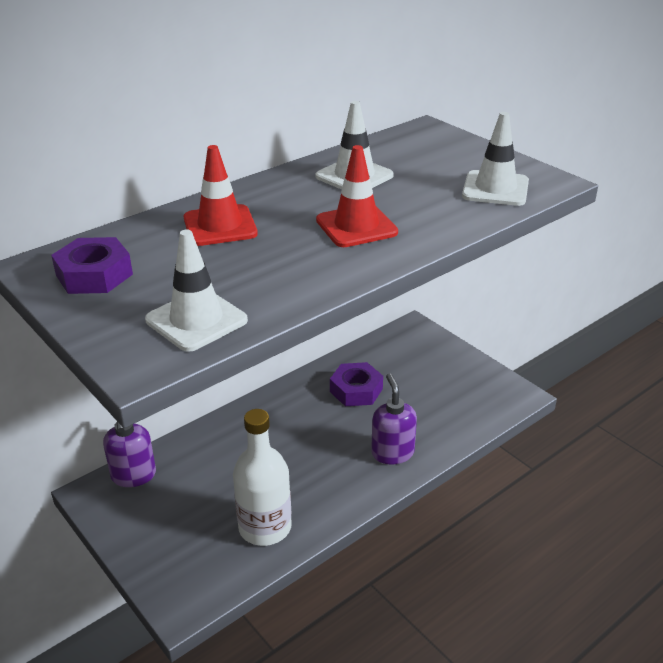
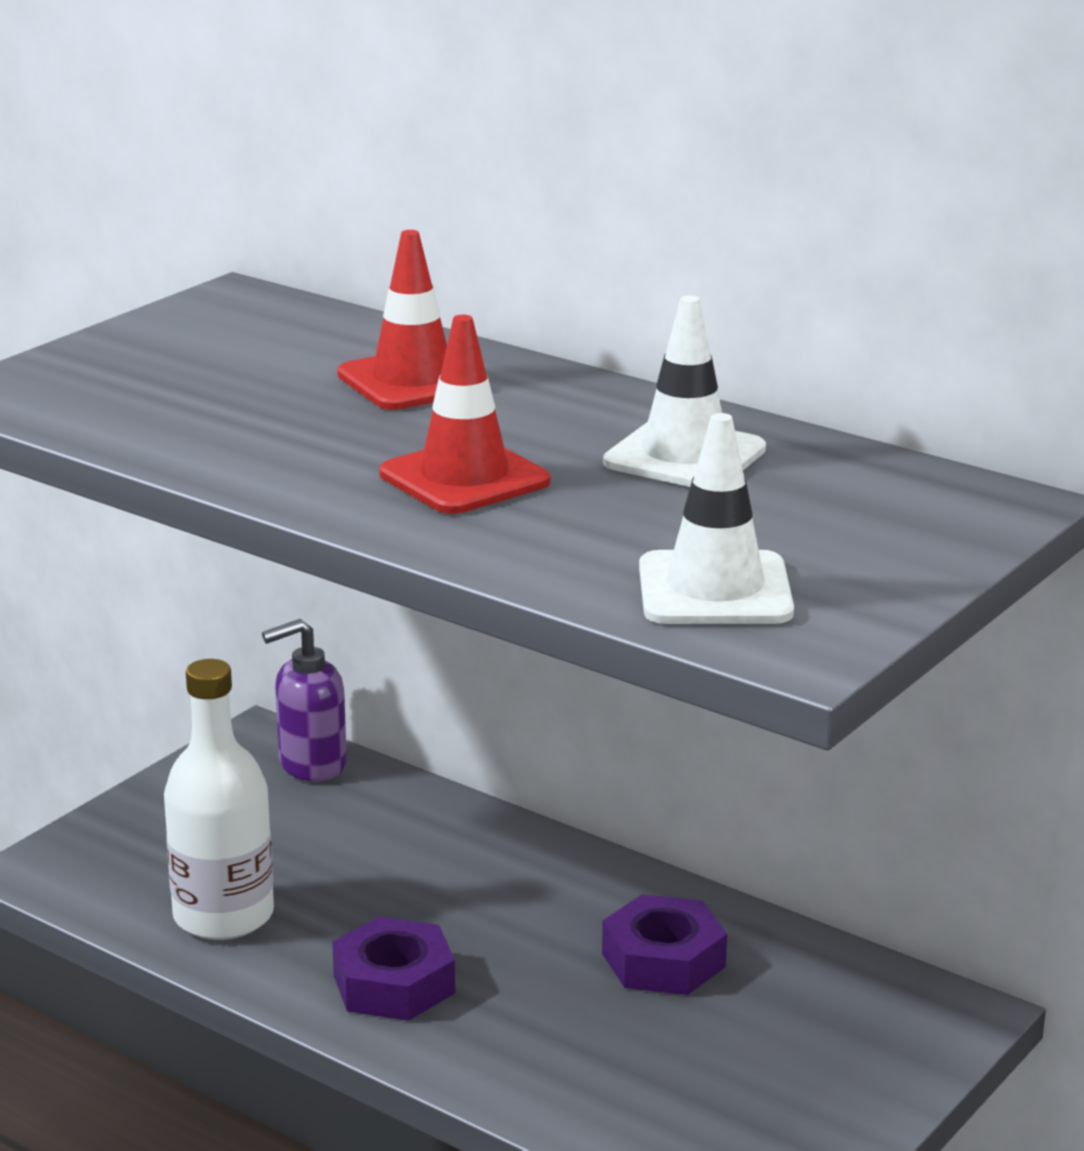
camera: 75 degrees right, 10 degrees down
purple nut [51,237,133,294] -> purple nut moved to [332,916,455,1021]
white traffic cone [145,230,248,352] -> none
purple soap dispenser [371,373,417,465] -> none

